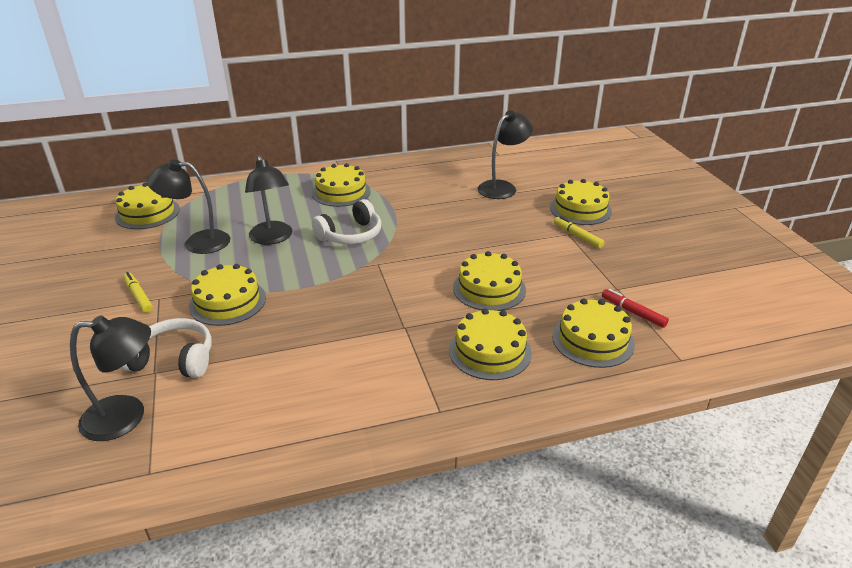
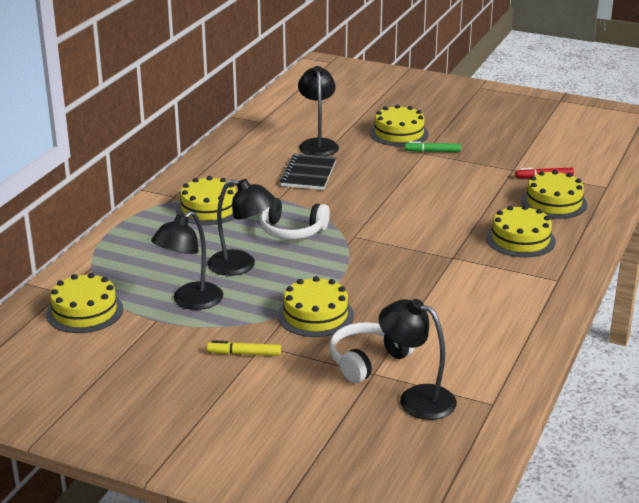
camera: 50 degrees left, 5 degrees down
black lamp [70,315,151,441] -> black lamp turned 90 degrees counterclockwise [379,299,457,420]
white headphones [312,199,381,244] -> white headphones turned 105 degrees clockwise [260,198,330,240]
yellow cake [453,251,526,311] -> none
yellow marker [554,216,604,248] -> green marker [405,141,461,152]
none -> black notebook [280,154,336,190]

